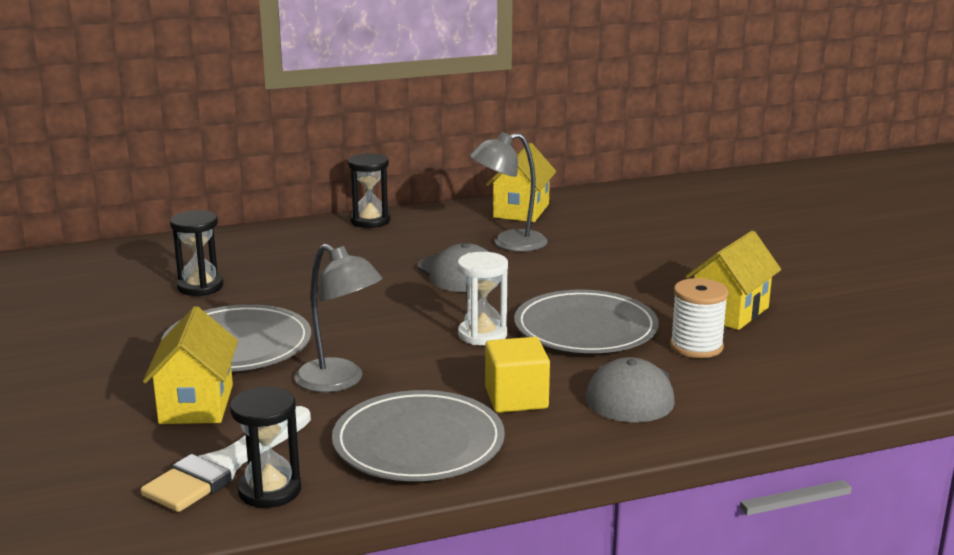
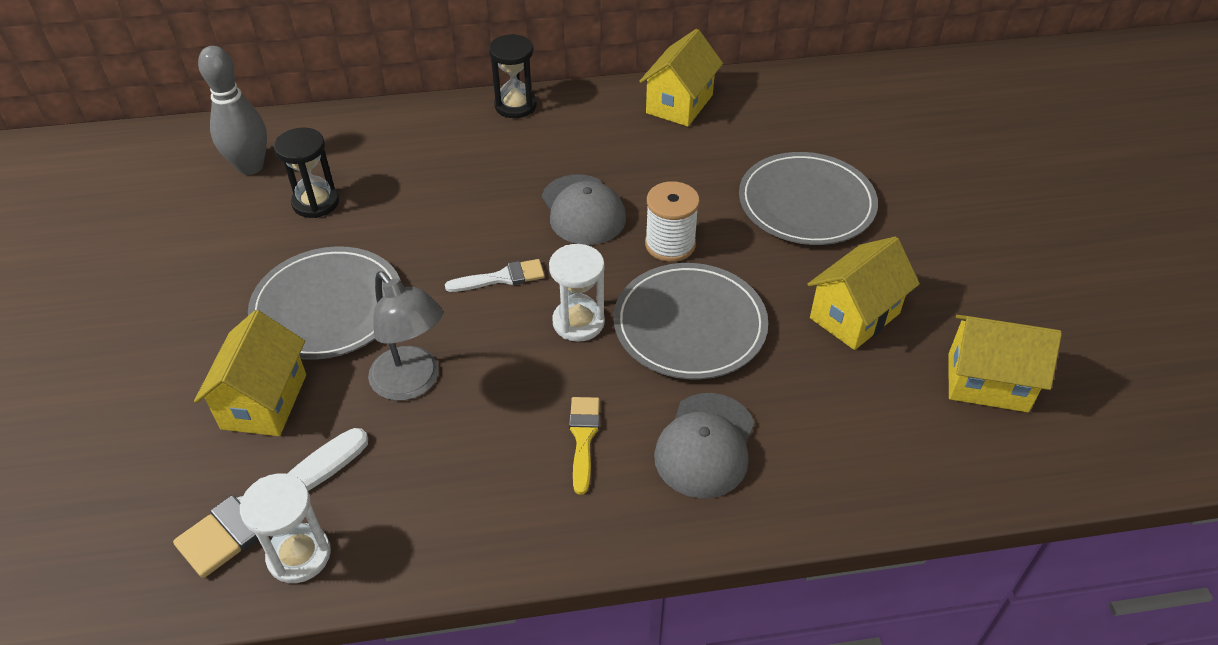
camera: 10 degrees right, 25 degrees up
black hourglass [230,387,301,508] -> white hourglass [240,473,331,583]
grey plate [332,390,505,481] -> grey plate moved to [739,152,878,245]
grey lamp [470,132,548,252] -> none
yellow cube [485,337,550,413] -> yellow brush [569,397,600,495]
white spool [670,278,729,358] -> white spool moved to [645,181,700,262]
none -> grey bowling pin [198,46,267,175]
none -> white brush [445,259,545,292]
none -> yellow house [948,315,1062,412]

